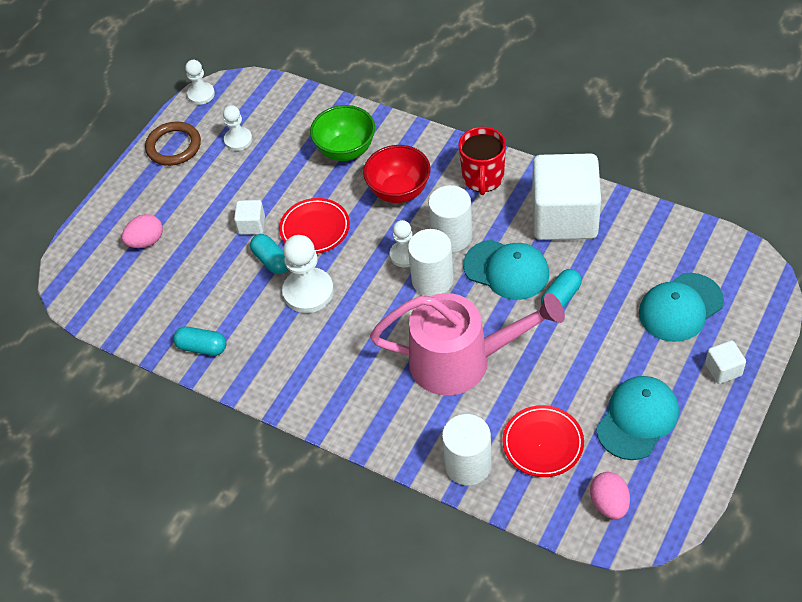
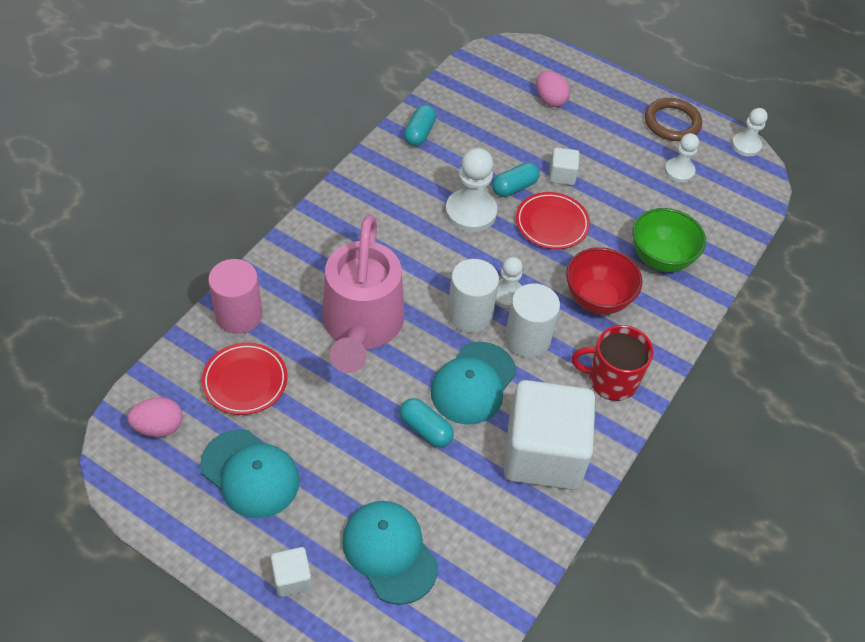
camera: 85 degrees right, 0 degrees up
white cylinder [442,414,492,486] -> pink cylinder [208,259,262,334]

